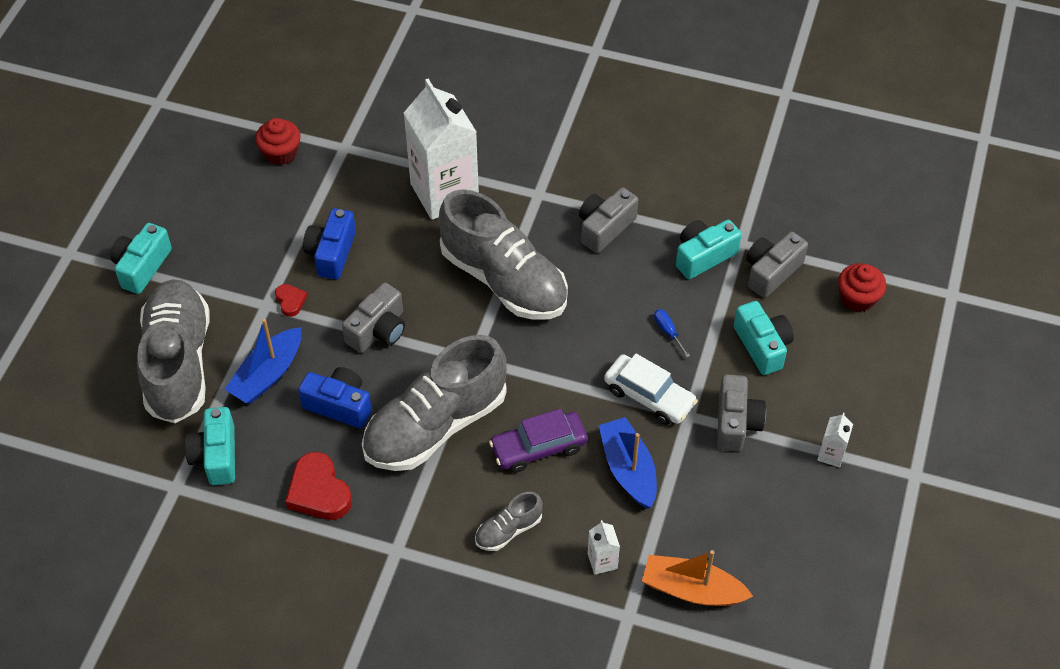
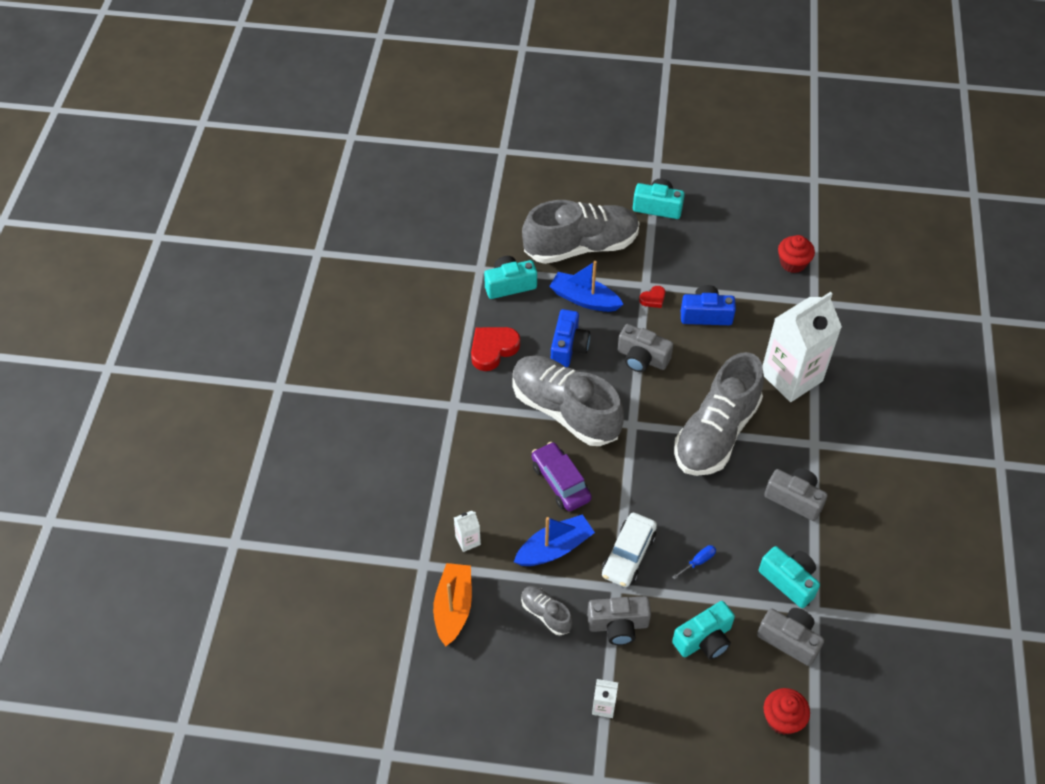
camera: 80 degrees right, 0 degrees up
grey shoe [475,492,543,551] -> grey shoe moved to [521,586,573,635]

